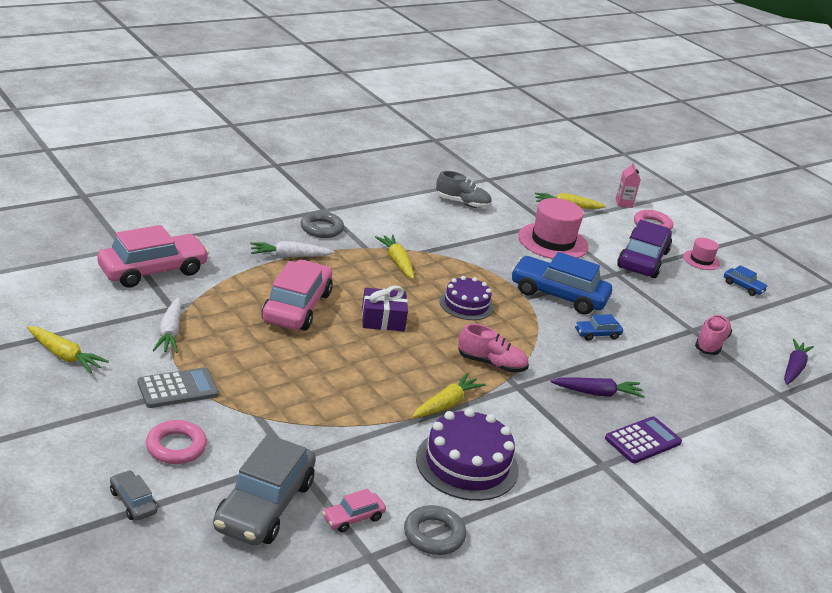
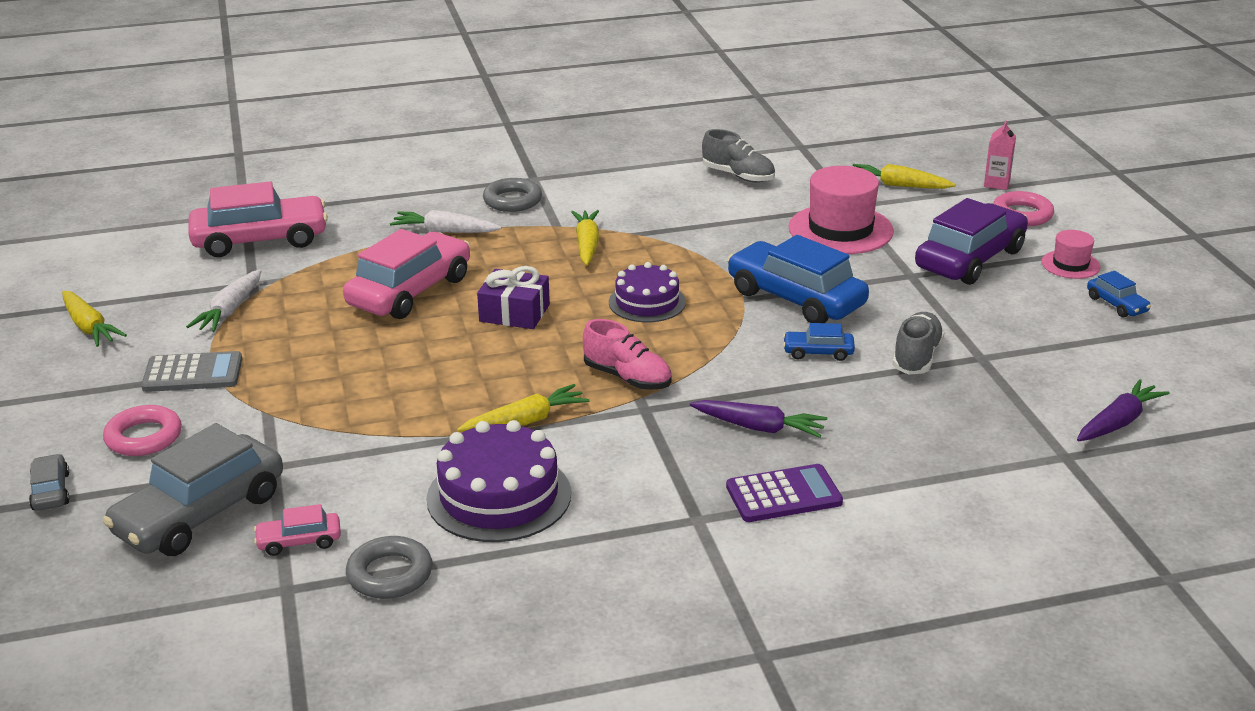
camera: 25 degrees right, 0 degrees up
pink shoe [695,315,732,355] -> none
none -> grey shoe [893,312,945,375]

